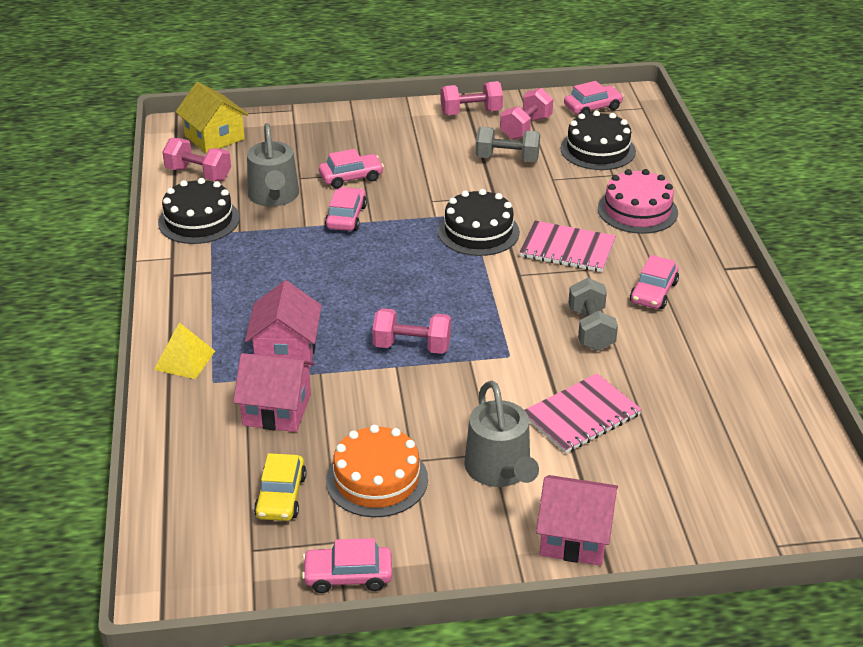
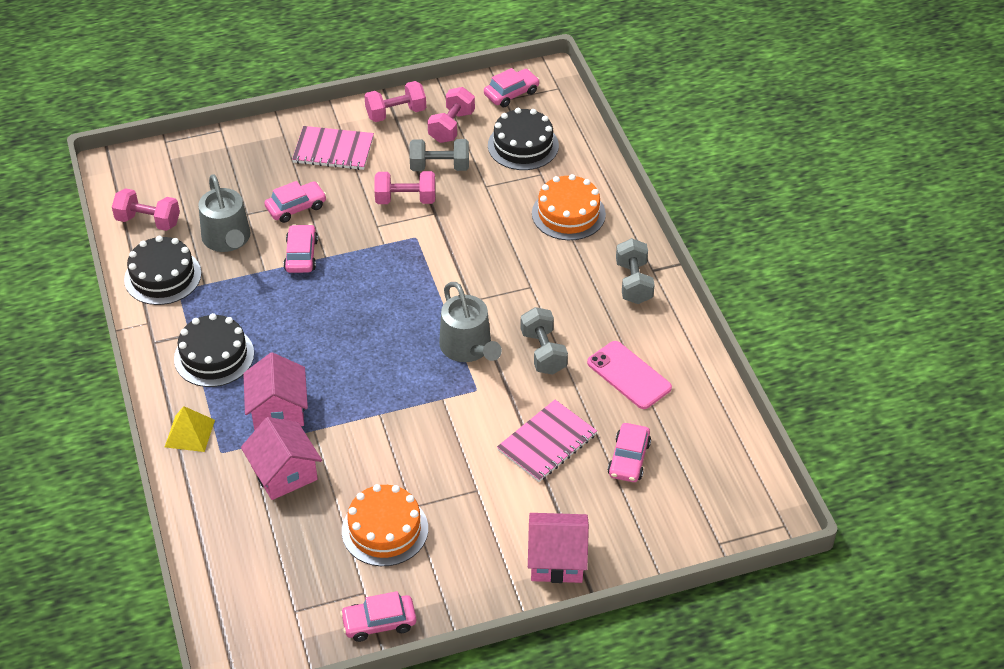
camera: 10 degrees left, 10 degrees up
yellow house [175,82,249,153] -> none
pink house [233,353,315,432] -> pink house turned 60 degrees clockwise [241,417,322,500]
yellow car [254,453,307,521] -> none
pink dumbbell [372,308,451,354] -> pink dumbbell moved to [374,171,435,204]
black cake [438,189,520,256] -> black cake moved to [174,313,254,387]
grey watering can [464,381,539,487] -> grey watering can moved to [439,282,502,362]
pink notebook [519,221,616,272] -> pink notebook moved to [292,126,374,170]
pink cake [598,169,678,234] -> orange cake [532,174,606,240]
pink car [630,255,679,309] -> pink car moved to [607,423,651,482]
none -> pink phone [587,341,672,409]
none -> grey dumbbell [616,238,655,304]

